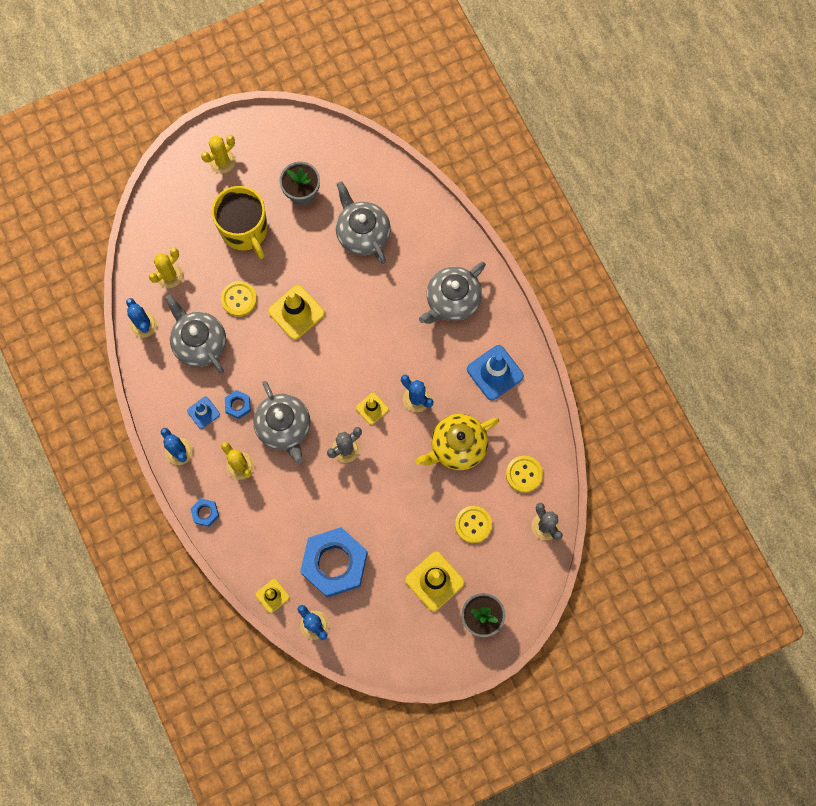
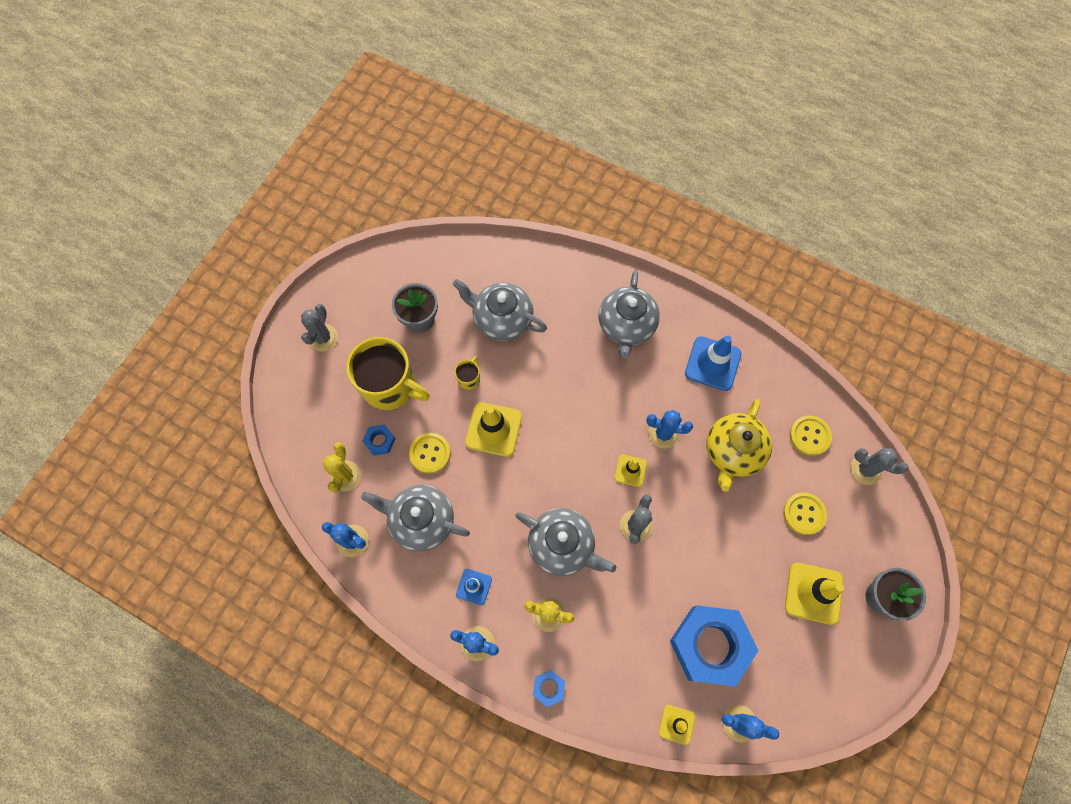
camera: 35 degrees left, 5 degrees down
yellow cactus [201,135,236,173] -> grey cactus [301,304,338,352]
blue nut [225,390,251,419] -> blue nut moved to [362,424,395,456]
none -> yellow mug [454,356,480,390]

